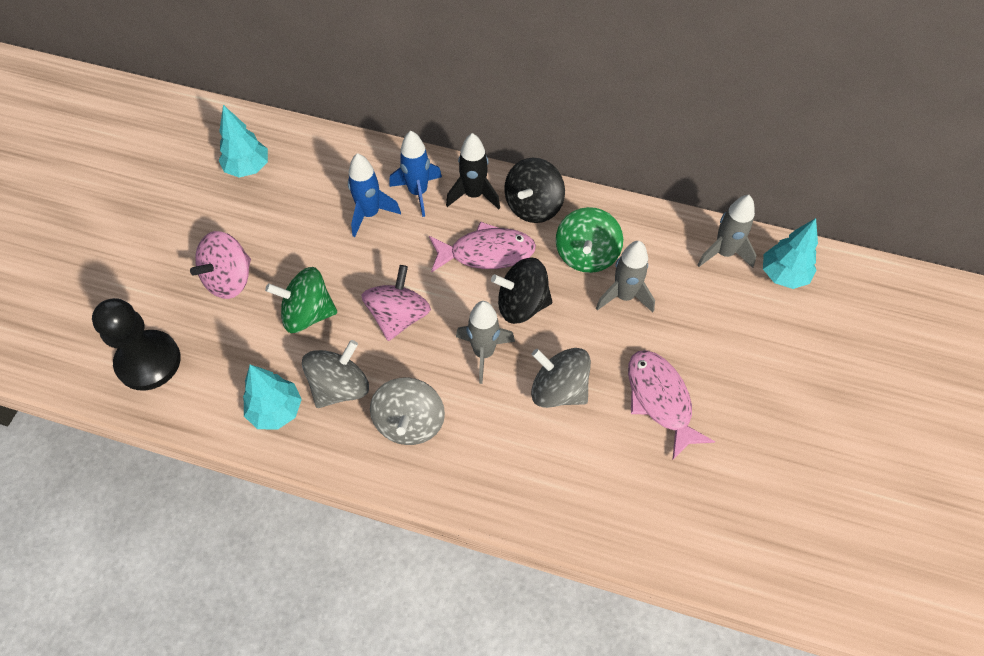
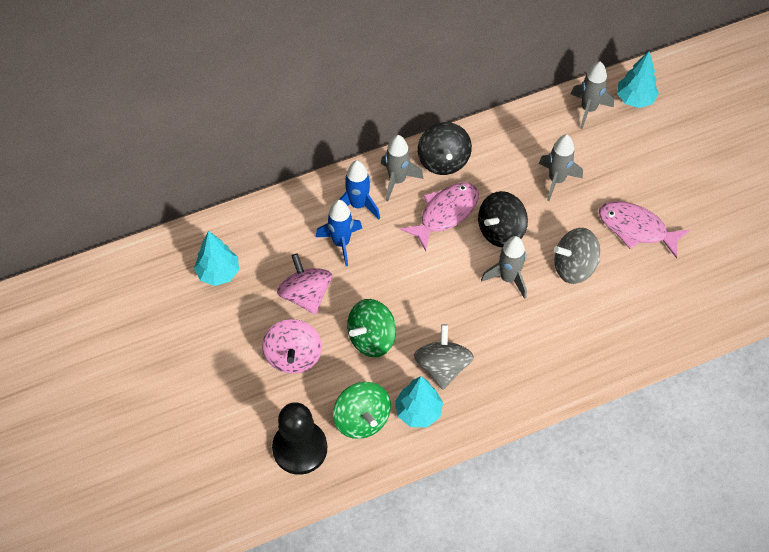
camera: 40 degrees left, 0 degrees up
pink spinning top [362,265,431,341] -> pink spinning top moved to [277,253,332,315]
grey spinning top [370,377,445,445] -> none
black rocket [446,133,500,209] -> grey rocket [381,135,424,201]
green spinning top [556,207,623,273] -> green spinning top moved to [333,382,391,439]

